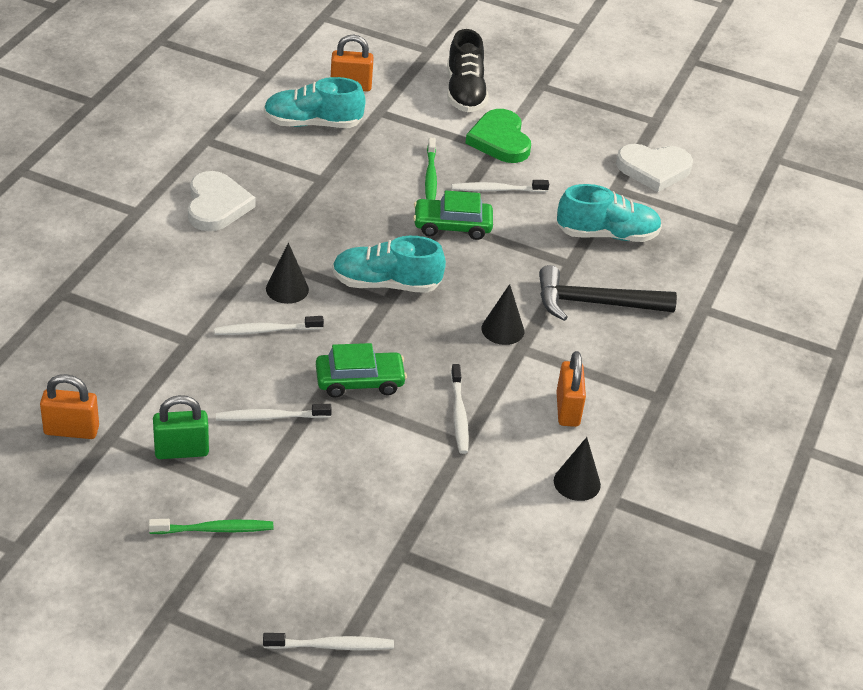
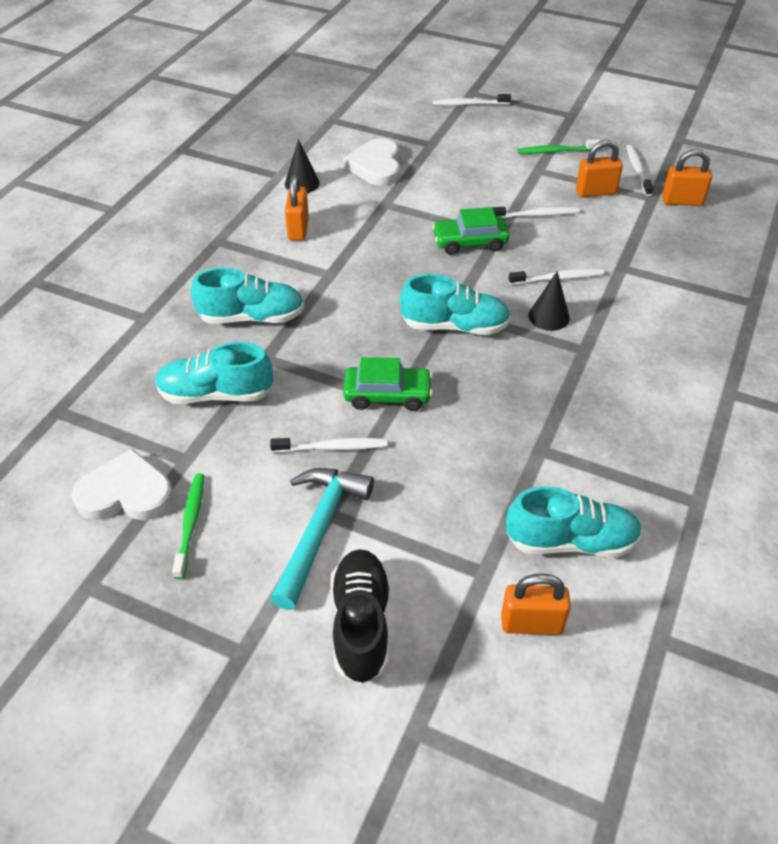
camera: 175 degrees left, 5 degrees up
green padlock [153,395,209,459] -> orange padlock [576,140,623,197]
white heart [188,171,256,231] -> white heart moved to [343,138,400,186]
green toothbrush [425,138,437,200] -> green toothbrush moved to [172,473,204,579]
white toothbrush [451,364,469,454] -> white toothbrush moved to [626,145,654,196]
green heart [465,109,531,163] -> turquoise hammer [270,468,374,610]
black cone [482,284,524,345] -> none
black hammer [539,265,677,321] -> turquoise shoe [191,268,304,324]

